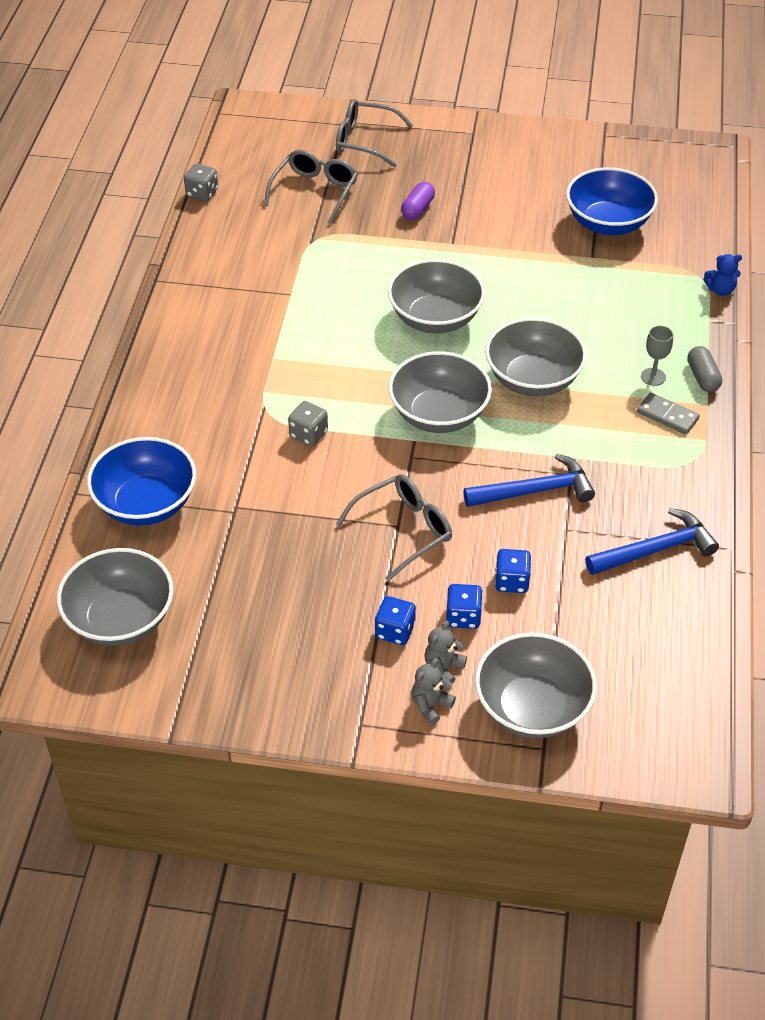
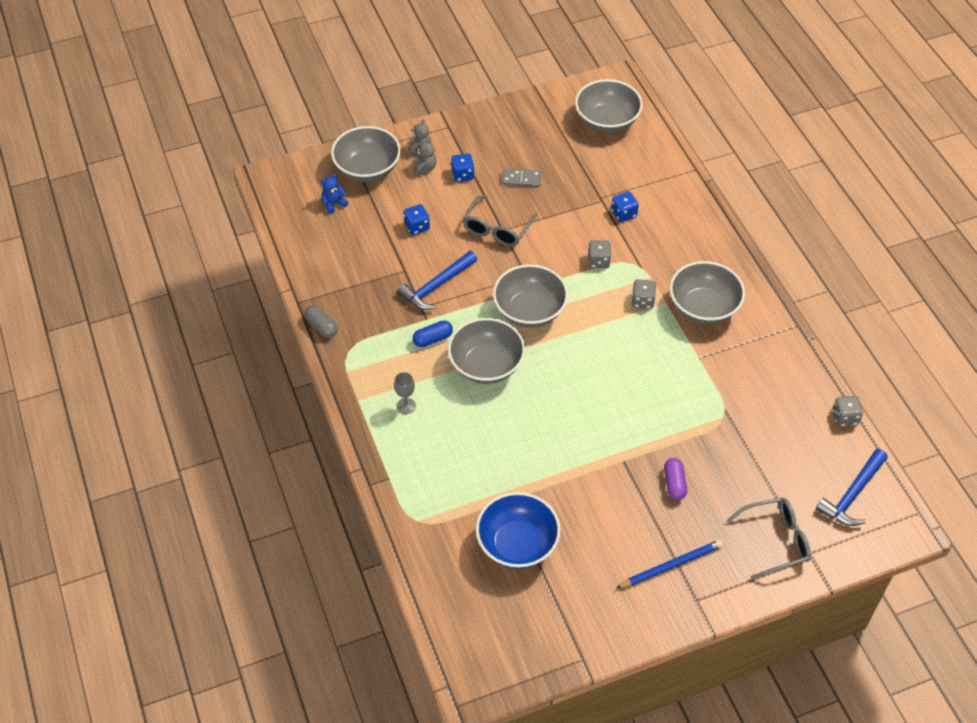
camera: 150 degrees right, 5 degrees up
blue bowl [87,437,196,526] -> none
grey glasses [264,150,358,224] -> none
grey bowl [388,259,485,333] -> grey bowl moved to [670,261,745,324]
blue dice [446,584,483,629] -> blue dice moved to [611,191,639,222]
blue hammer [585,508,719,575] -> blue hammer moved to [816,449,888,526]
grey domino [637,393,700,434] -> grey domino moved to [502,169,541,187]
grey capsule [687,346,722,392] -> grey capsule moved to [305,305,338,338]
blue teddy bear [703,254,742,296] -> blue teddy bear moved to [321,174,348,214]
none -> blue capsule [413,320,453,347]
none -> blue pencil [616,540,723,588]
none -> grey dice [632,279,656,309]

